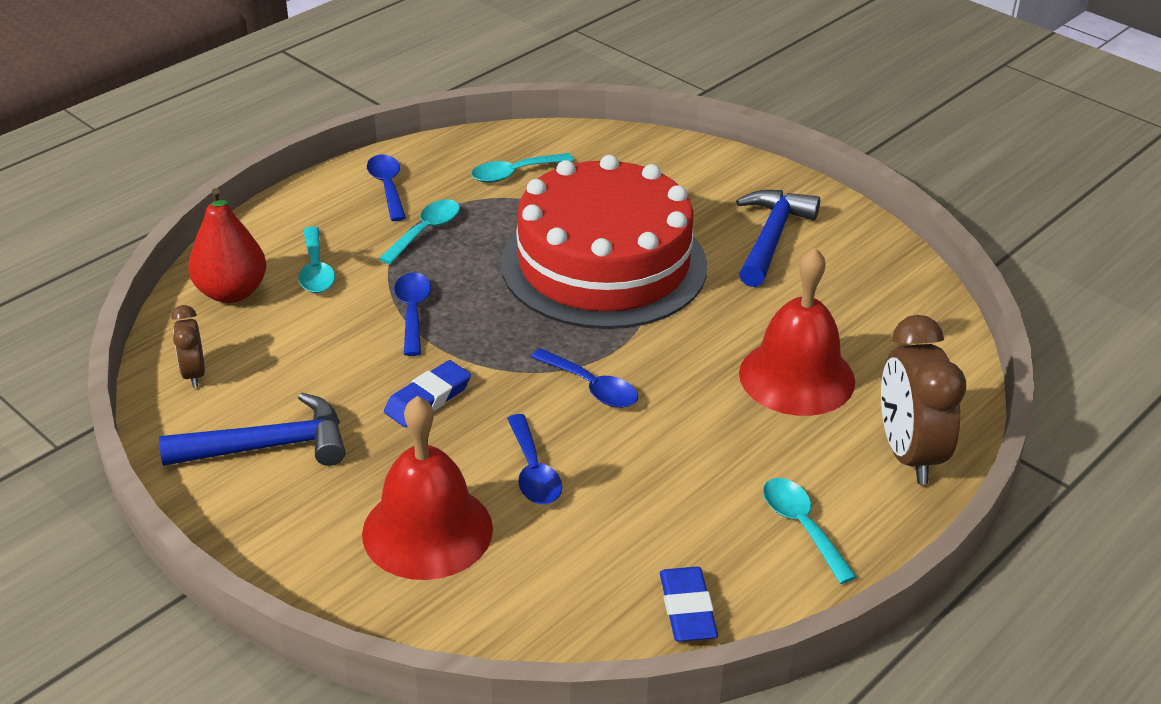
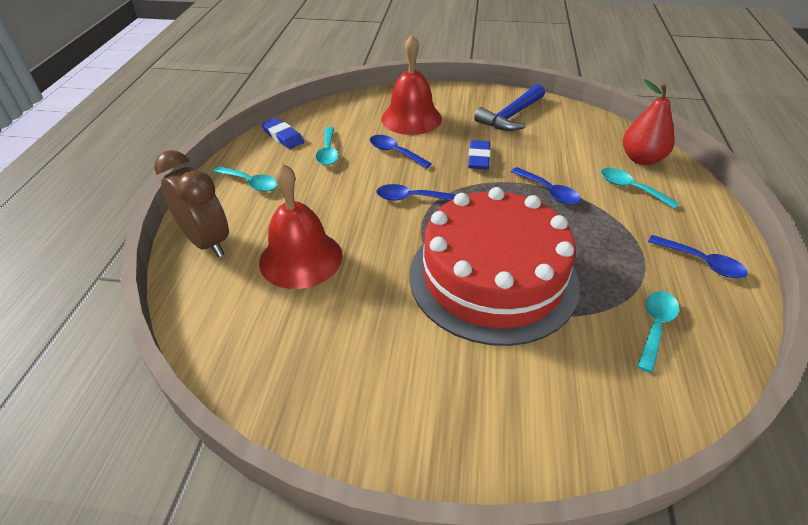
camera: 145 degrees right, 5 degrees up
brown clock [172,305,205,388] -> none
turquoise spoon [379,199,460,264] -> turquoise spoon moved to [316,127,339,166]
blue hammer [736,190,820,287] -> none

